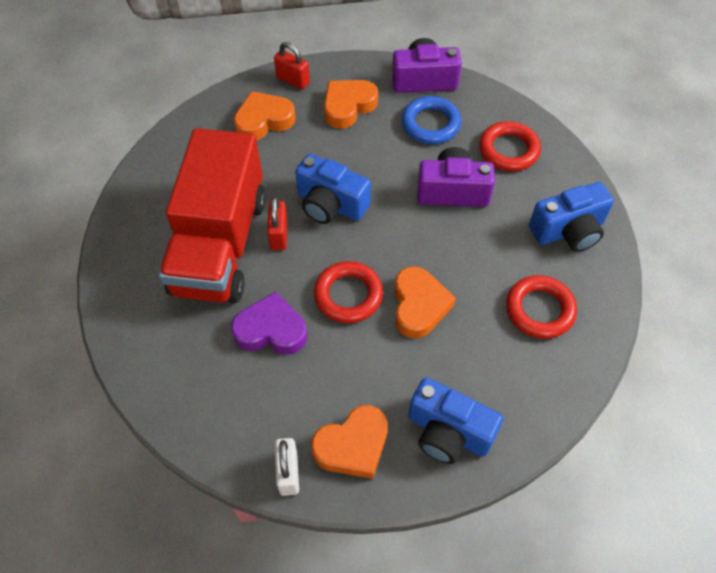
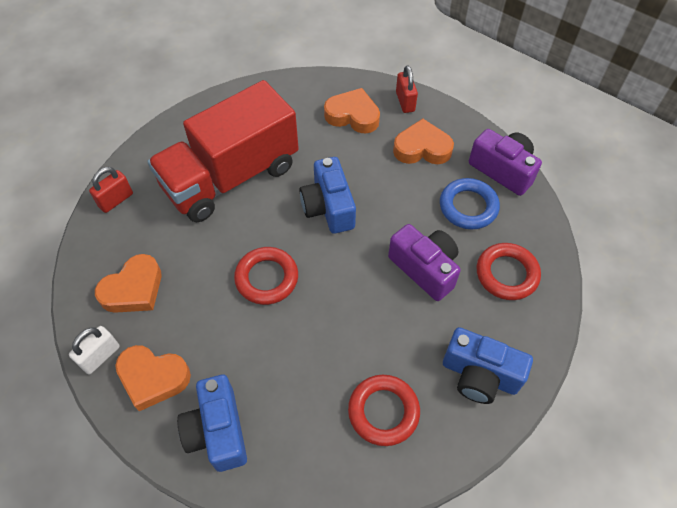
camera: 45 degrees right, 0 degrees up
purple heart [231,291,307,355] -> none
red padlock [267,197,288,250] -> red padlock moved to [89,167,133,213]
orange heart [394,266,456,339] -> orange heart moved to [95,254,162,313]

